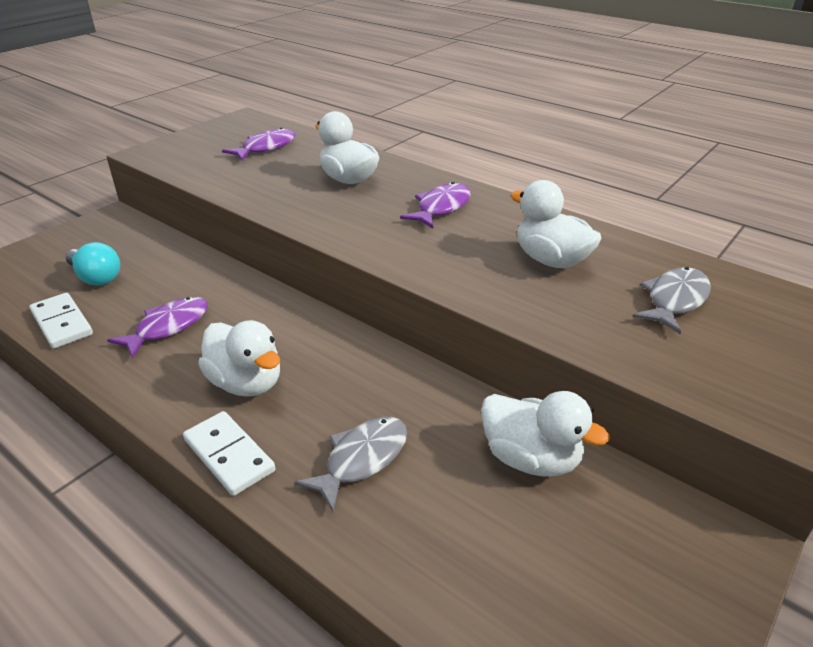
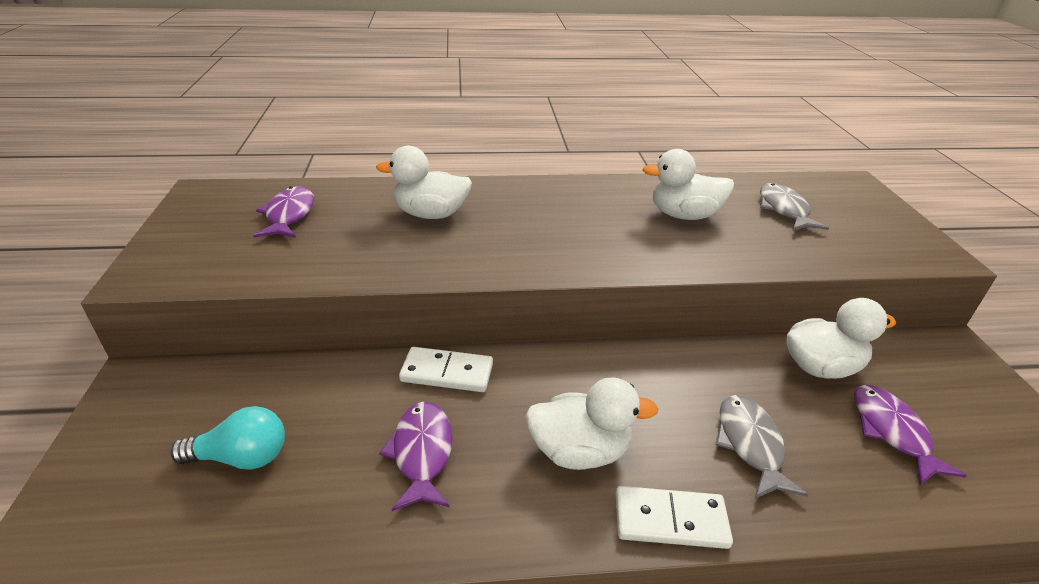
camera: 45 degrees left, 0 degrees up
white domino [29,293,93,349] -> white domino moved to [399,347,493,392]
purple fish [400,182,471,228] -> purple fish moved to [854,385,967,485]

